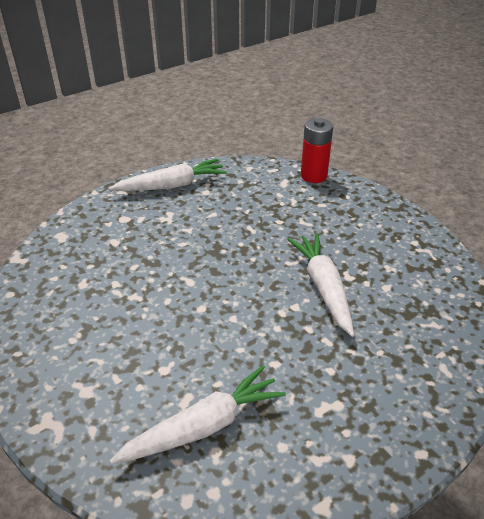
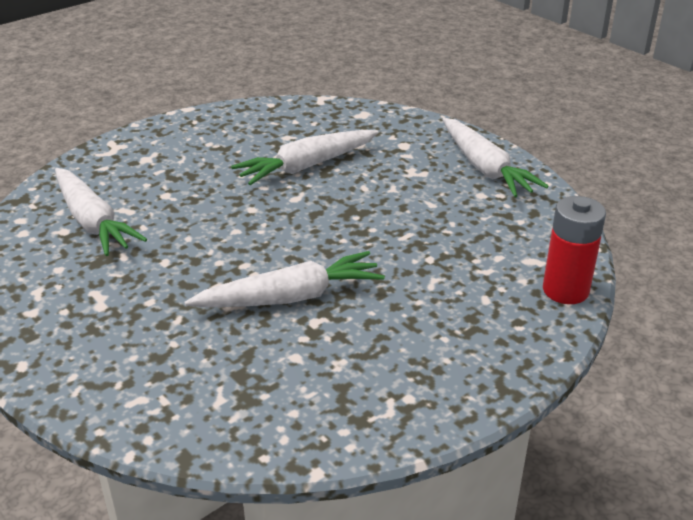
camera: 85 degrees right, 5 degrees down
none -> white carrot [231,130,379,185]

